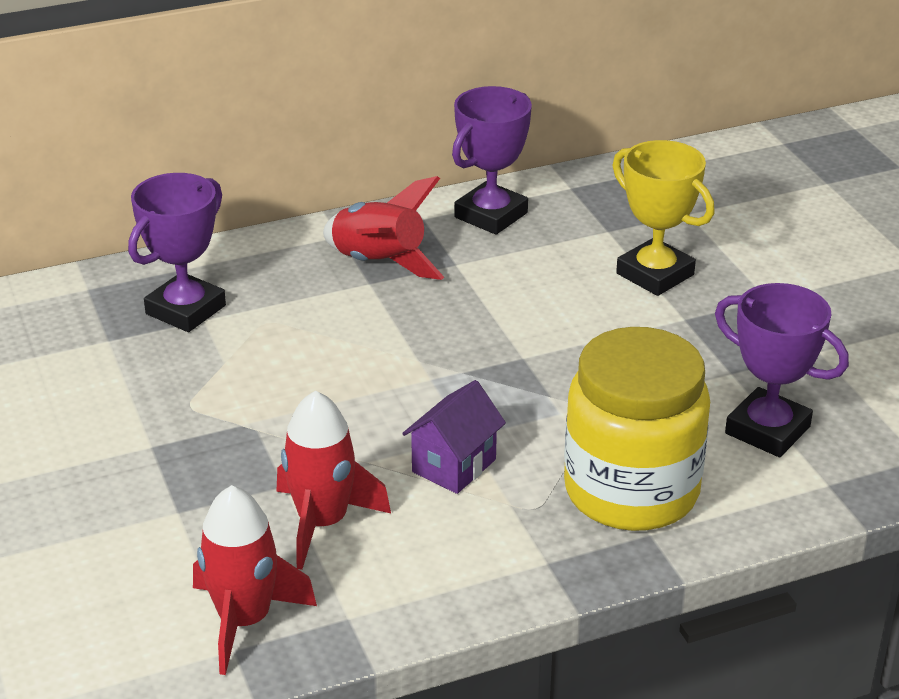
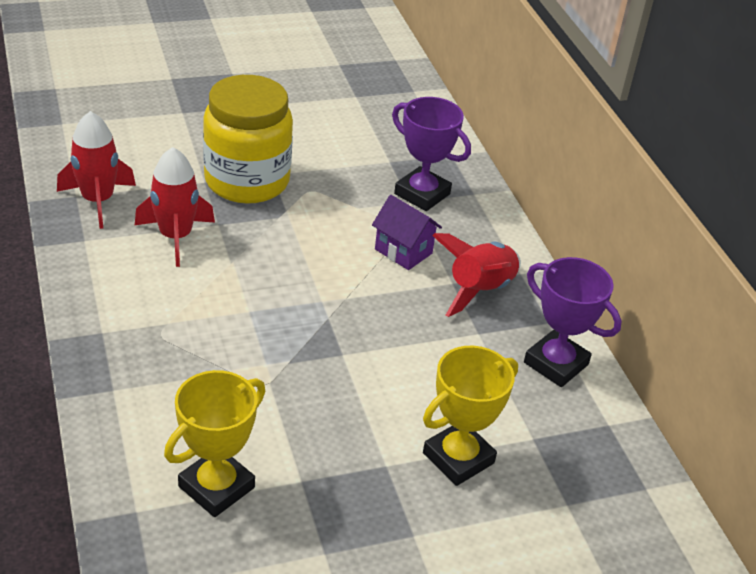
camera: 90 degrees right, 5 degrees up
purple house [402,380,506,494] -> purple house moved to [372,195,442,270]
yellow jar [564,327,710,531] -> yellow jar moved to [203,75,293,204]
purple trophy [715,283,849,457] -> yellow trophy [164,370,266,517]

